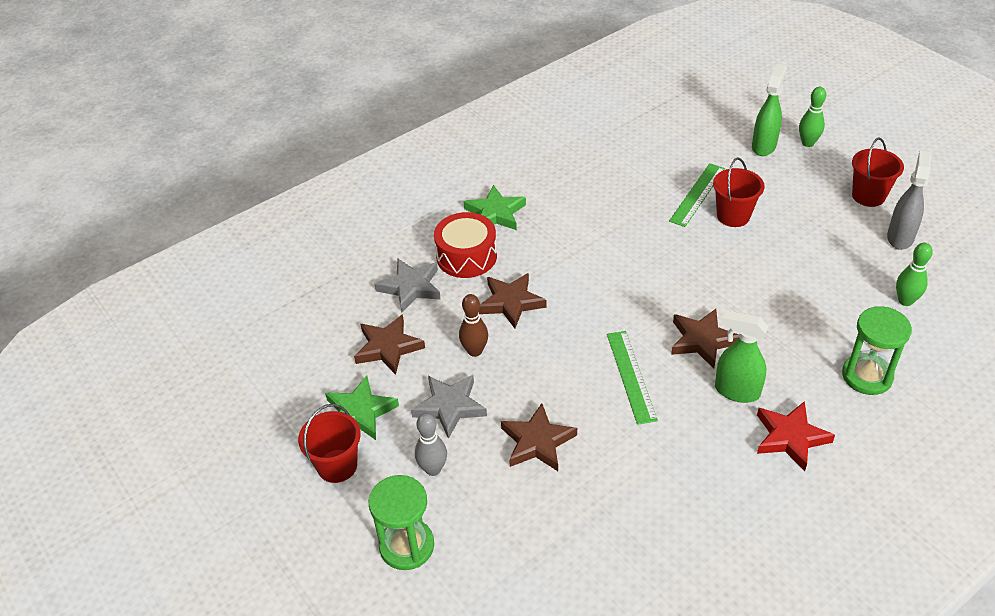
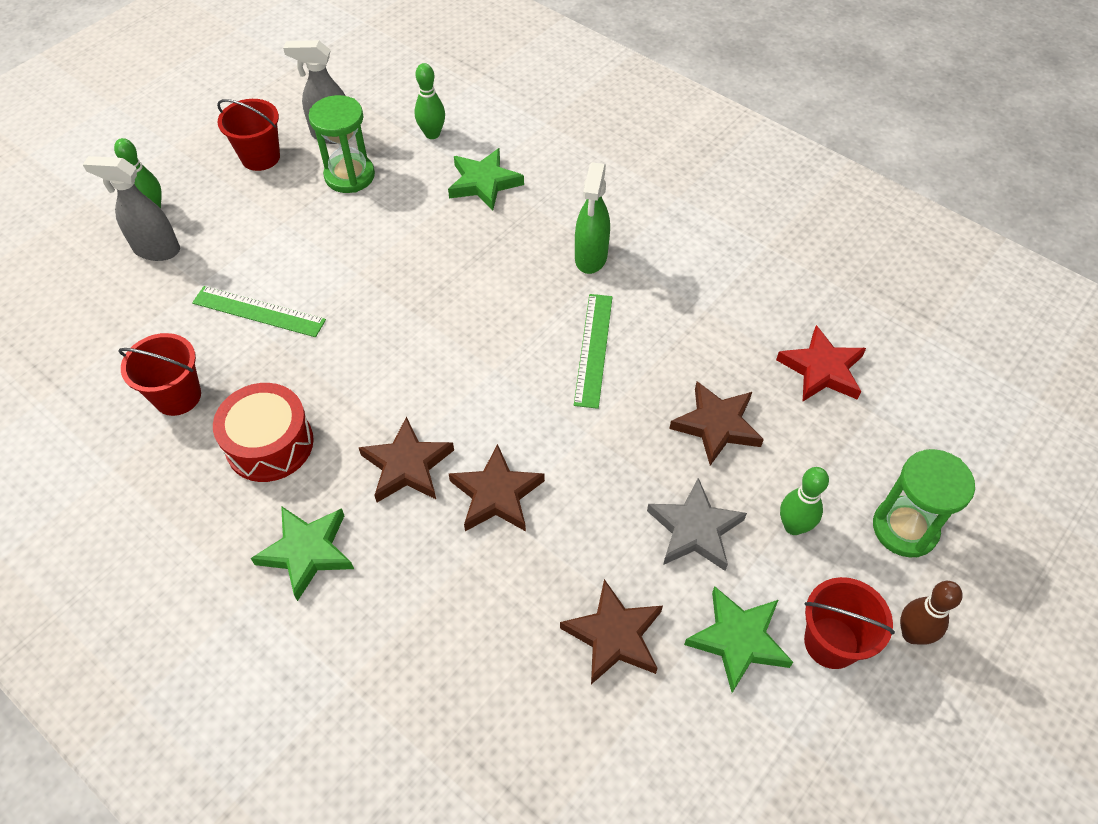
camera: 105 degrees left, 10 degrees up
grey star [375,259,441,313] -> none
grey bowling pin [415,413,447,476] -> green bowling pin [780,467,829,535]
red drum [434,212,497,278] -> red drum moved to [213,383,314,482]
brown bowling pin [459,294,488,357] -> brown bowling pin moved to [900,581,963,645]
green ruler [607,331,658,425] -> green ruler turned 60 degrees counterclockwise [574,294,612,409]
brown star [671,309,739,369] -> brown star moved to [358,416,454,502]
red bucket [713,158,764,227] -> red bucket moved to [118,333,201,416]
green spray bottle [752,64,787,156] -> grey spray bottle [83,156,180,261]
red star [757,401,835,471] -> red star moved to [776,325,866,401]
green hourglass [842,306,912,395] -> green hourglass moved to [308,95,375,193]
none -> green star [448,148,524,211]

